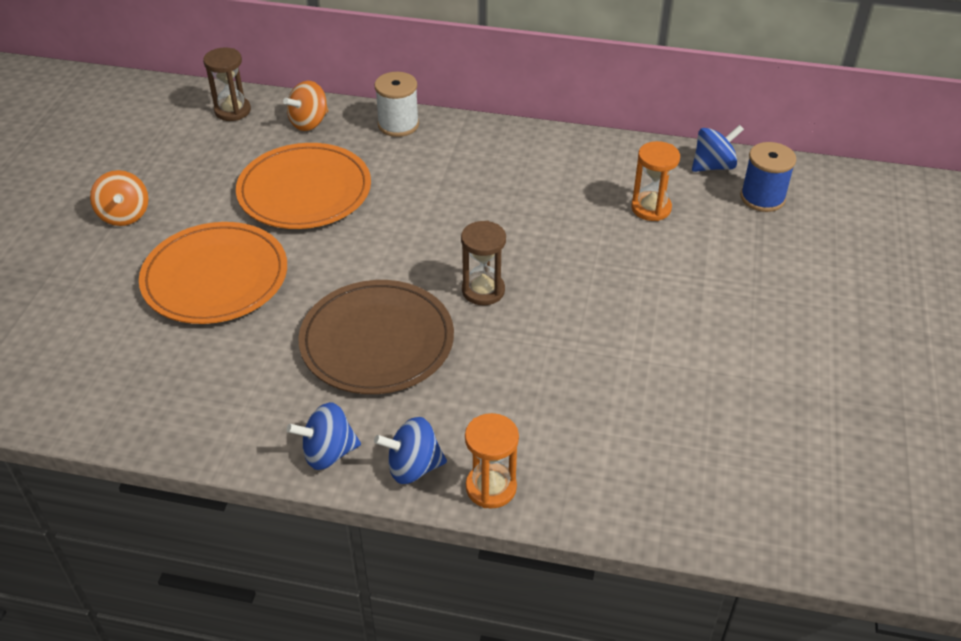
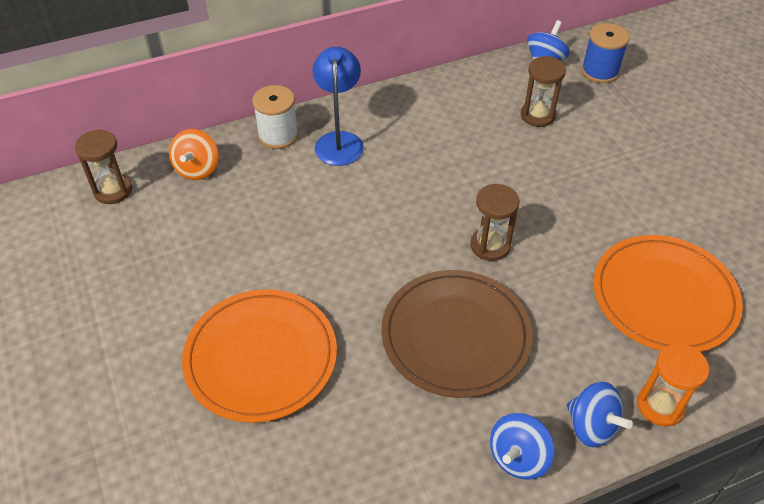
camera: 35 degrees left, 5 degrees up
orange spinning top [90,170,148,226] -> none
orange plate [236,143,371,229] -> orange plate moved to [593,235,743,352]
blue spinning top [374,417,447,484] -> blue spinning top turned 90 degrees counterclockwise [567,382,633,447]
orange hourglass [631,141,680,221] -> brown hourglass [521,56,566,127]
none -> blue lamp [312,47,364,166]

